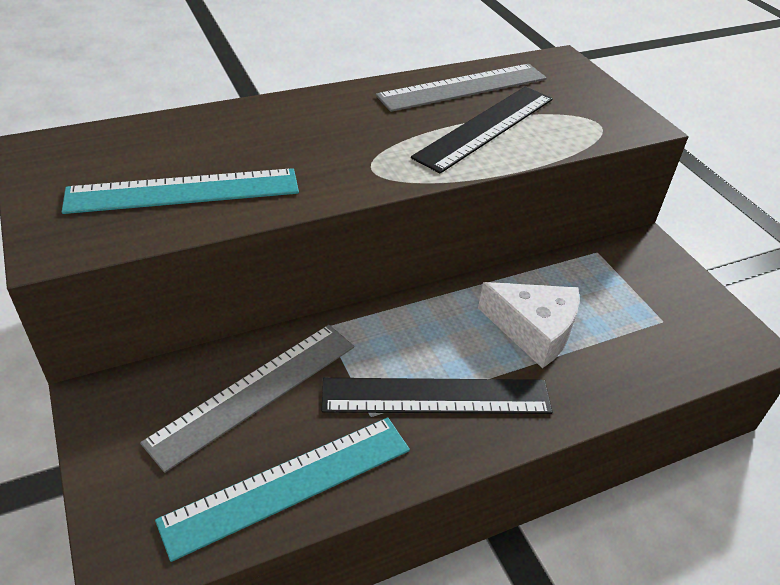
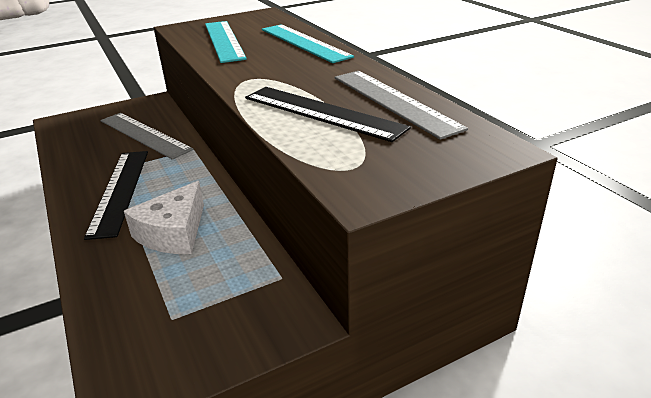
camera: 90 degrees right, 10 degrees down
turquoise ruler [155,418,410,562] -> turquoise ruler moved to [262,24,354,63]

